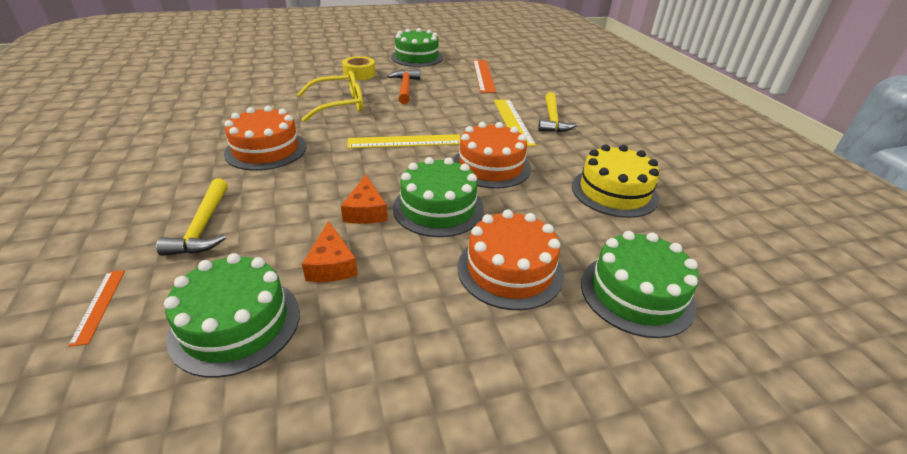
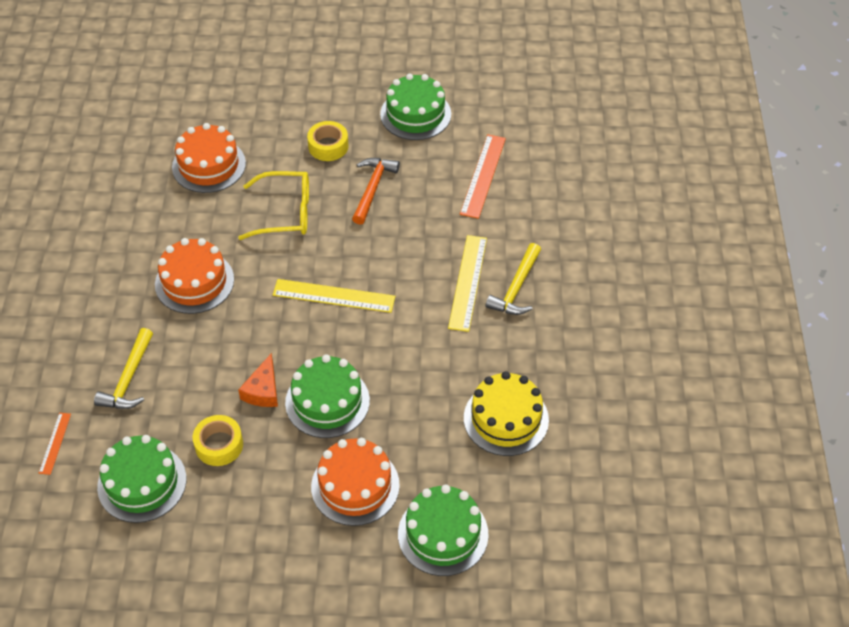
camera: 20 degrees right, 15 degrees up
orange cheese [302,221,358,282] -> yellow tape [193,415,243,466]
orange cake [453,122,531,189] -> orange cake moved to [172,123,246,193]

